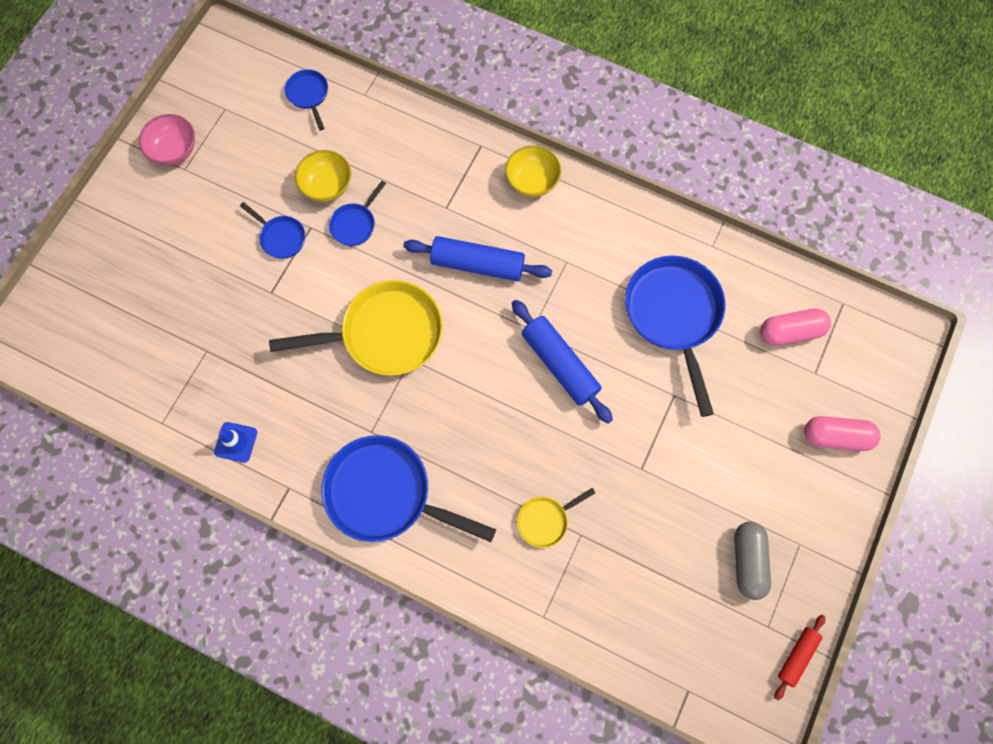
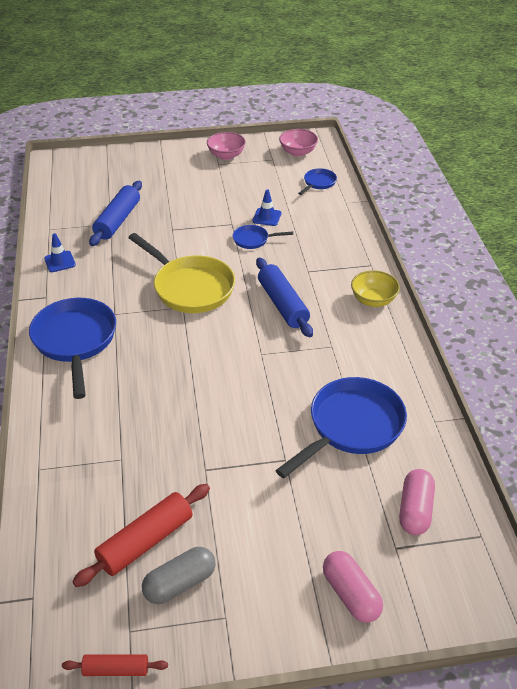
camera: 55 degrees right, 30 degrees down
blue pan [240,202,305,259] -> none
yellow bowl [295,150,351,202] -> blue traffic cone [253,189,281,226]
blue rolling pin [511,300,613,424] -> blue rolling pin moved to [89,181,142,246]
yellow pan [517,488,595,548] -> none
pink capsule [760,308,831,346] -> pink capsule turned 60 degrees clockwise [399,469,435,535]
none -> red rolling pin [72,484,210,587]
none -> pink bowl [279,129,318,157]

